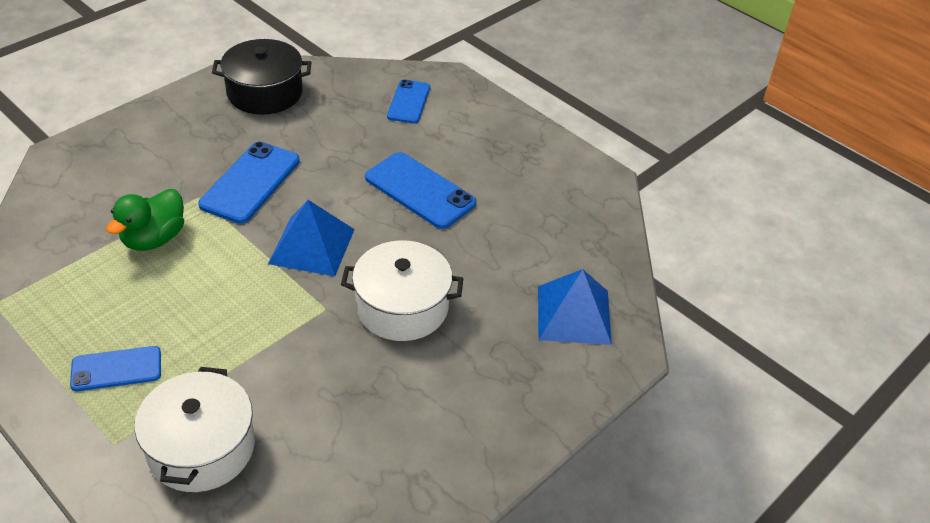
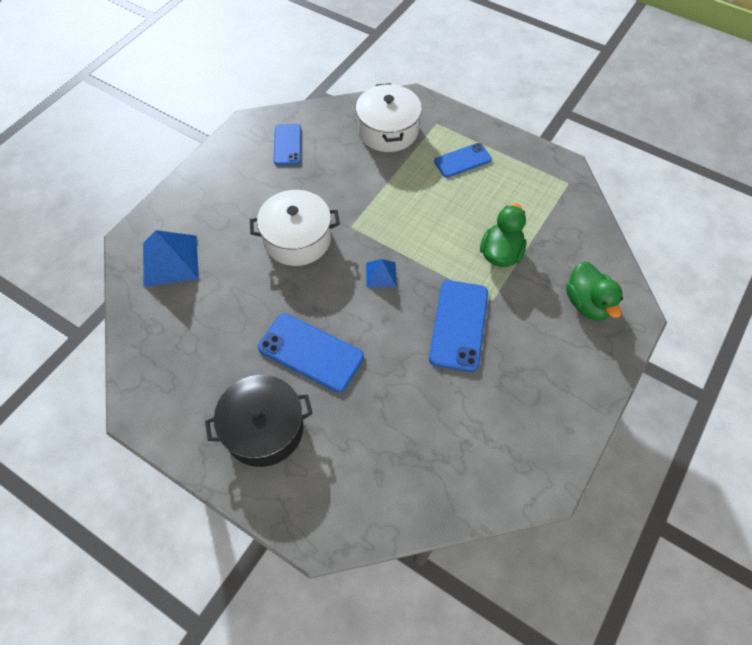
camera: 170 degrees right, 15 degrees up
black pot [212,39,311,115] -> black pot moved to [205,375,313,467]
blue pyramid [268,200,355,276] -> blue pyramid [366,259,396,287], size x0.55
blue phone [387,79,430,123] -> blue phone moved to [274,124,301,165]
none -> green duck [566,262,623,321]

